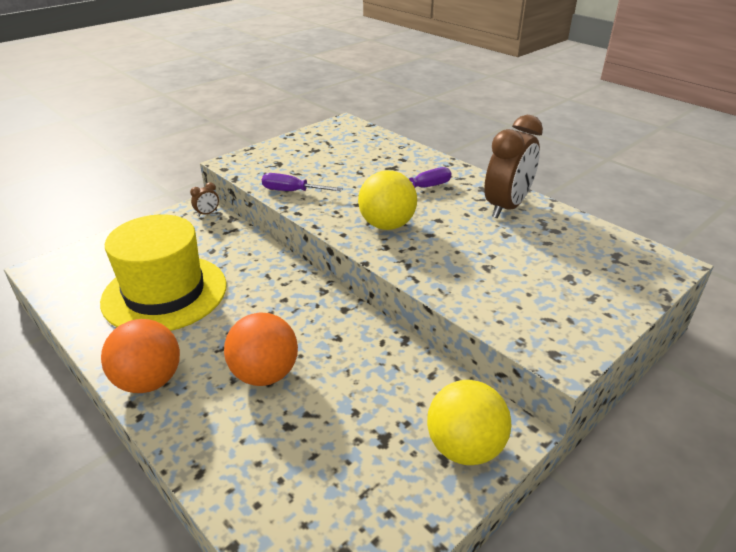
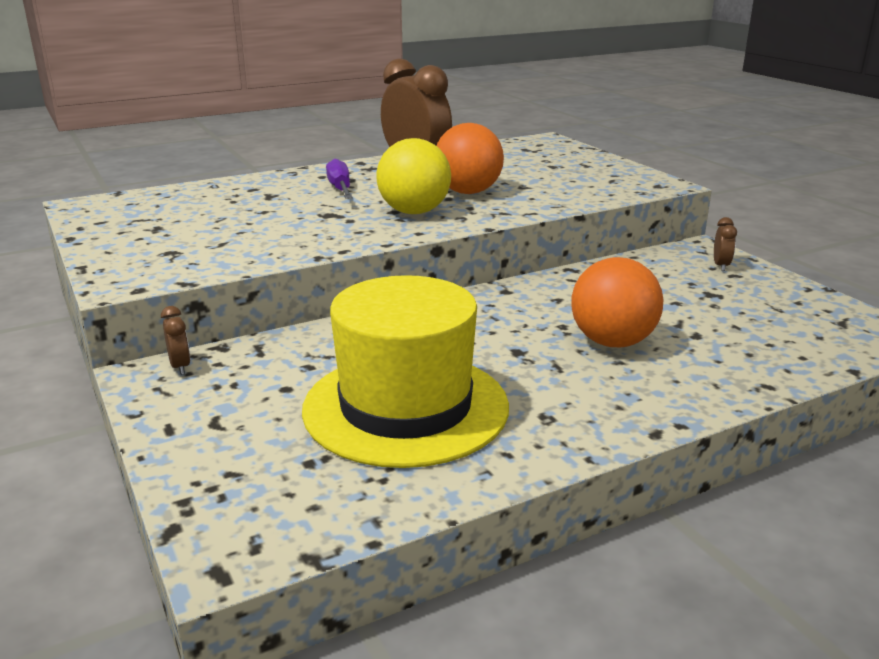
camera: 75 degrees left, 10 degrees down
orange ball [101,319,180,393] -> orange ball moved to [437,123,504,194]
purple screwdriver [262,173,343,191] -> none
yellow ball [427,380,511,465] -> brown clock [714,217,737,271]

